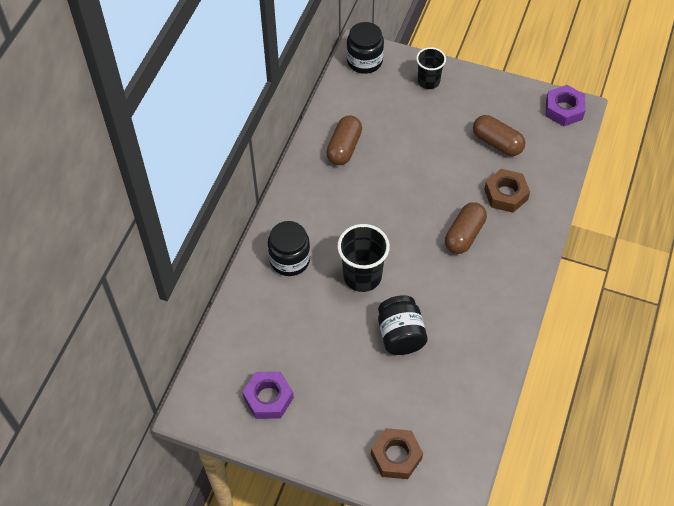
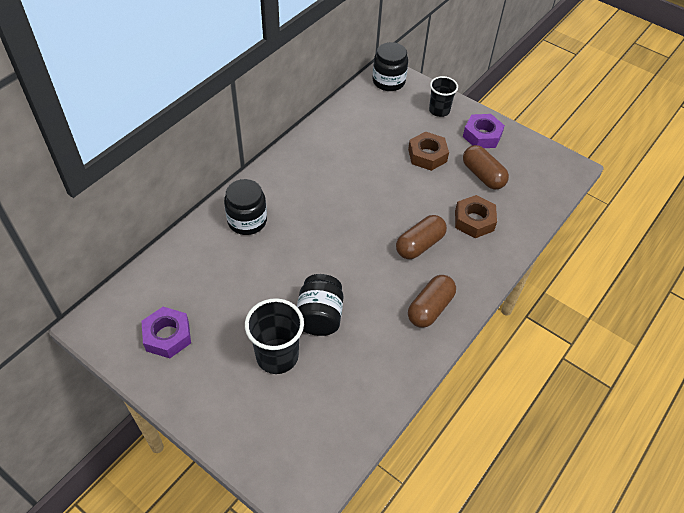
camera: 15 degrees right, 5 degrees down
brown capsule [326,116,362,165] -> brown capsule moved to [408,275,456,328]
black cup [337,224,390,292] -> black cup moved to [245,298,304,374]
brown nut [371,428,423,479] -> brown nut moved to [408,131,449,171]
purple nut [546,85,585,126] -> purple nut moved to [463,114,505,148]

